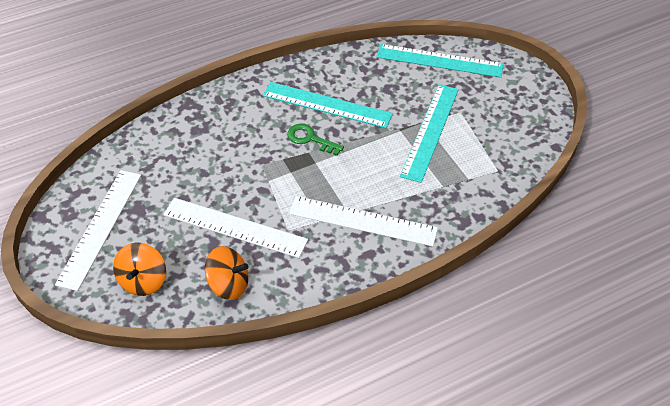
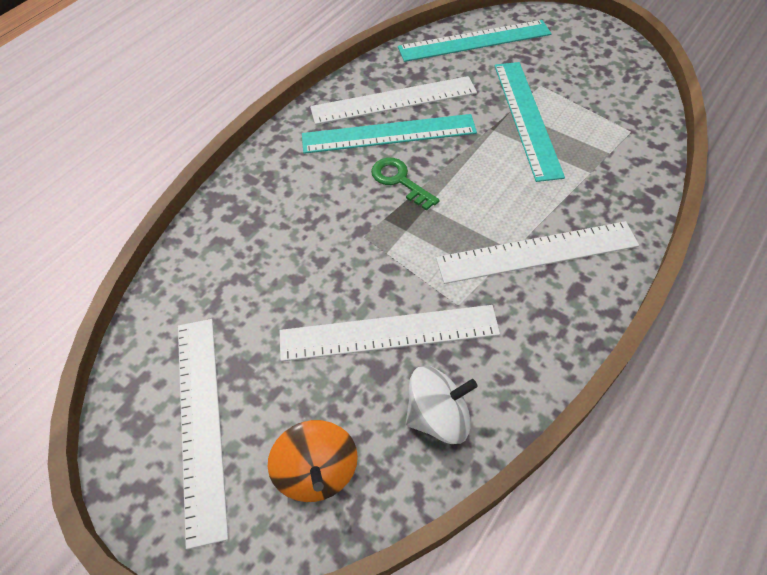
camera: 25 degrees left, 5 degrees up
orange spinning top [205,246,248,300] -> white spinning top [406,366,478,444]
green key [287,124,344,156] -> green key turned 45 degrees clockwise [371,158,439,211]
none -> white ruler [310,76,477,125]

